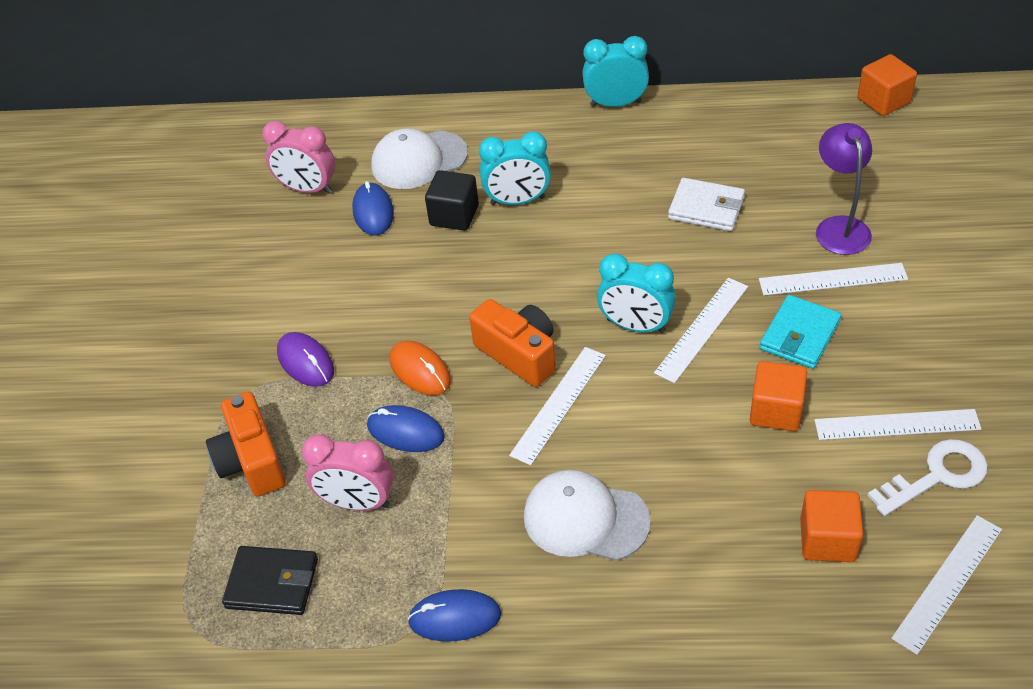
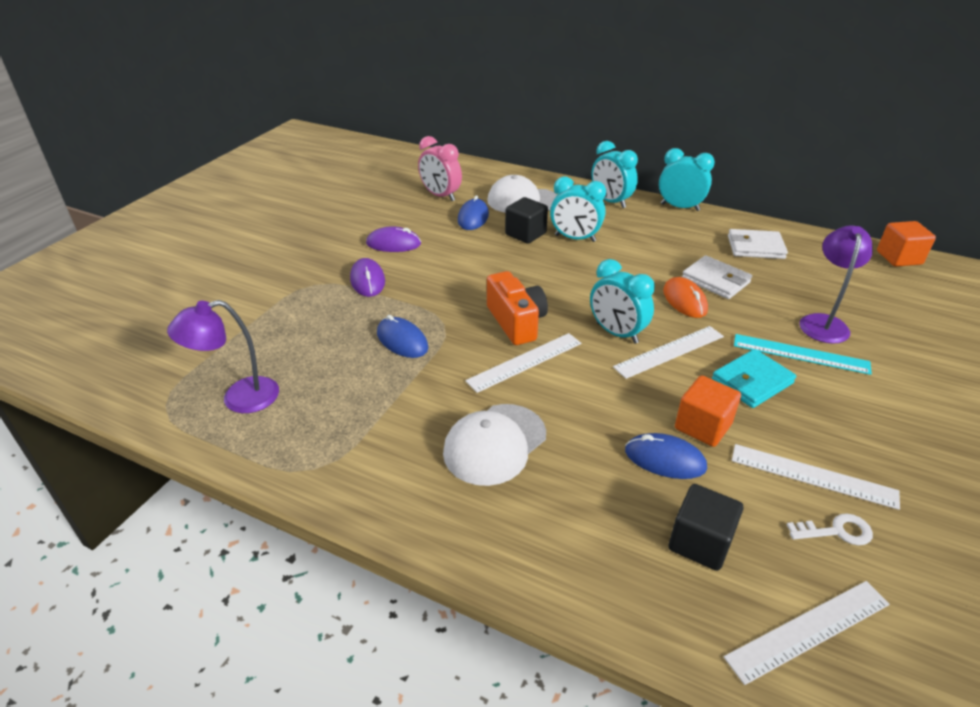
camera: 20 degrees right, 10 degrees down
orange camera [206,392,286,496] -> none
black wallet [222,546,318,615] -> purple lamp [167,300,279,413]
pink clock [302,434,394,511] -> none
orange mouse [390,341,451,395] -> orange mouse moved to [663,277,708,318]
blue mouse [408,589,502,642] -> blue mouse moved to [625,433,707,479]
white cap [524,470,651,561] -> white cap turned 90 degrees counterclockwise [443,404,546,486]
white ruler [759,263,908,295] -> turquoise ruler [734,334,872,375]
orange cube [800,490,863,562] -> black cube [668,484,743,571]
white key [867,439,988,516] -> white key [787,513,873,546], size x0.63
none -> purple mouse [366,226,421,252]
none -> turquoise clock [592,141,638,208]
none -> white wallet [728,229,788,259]

